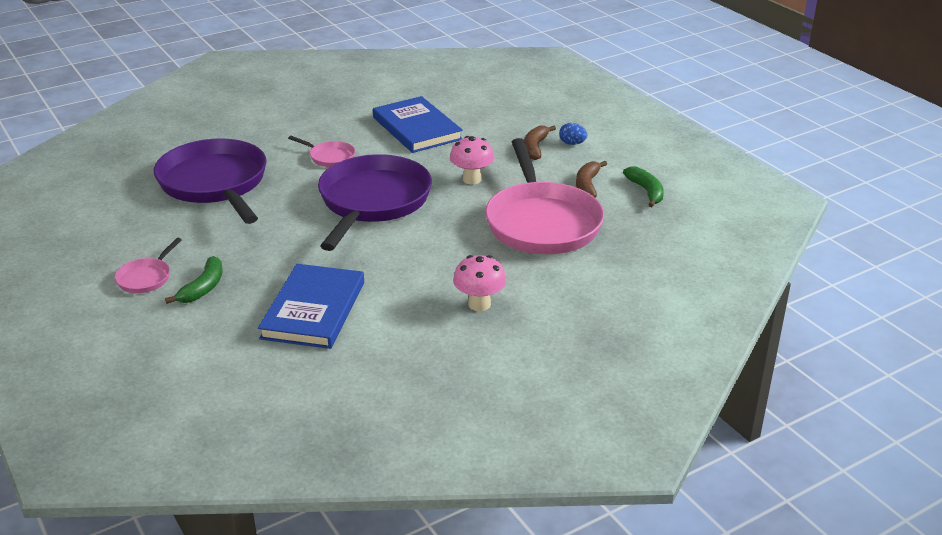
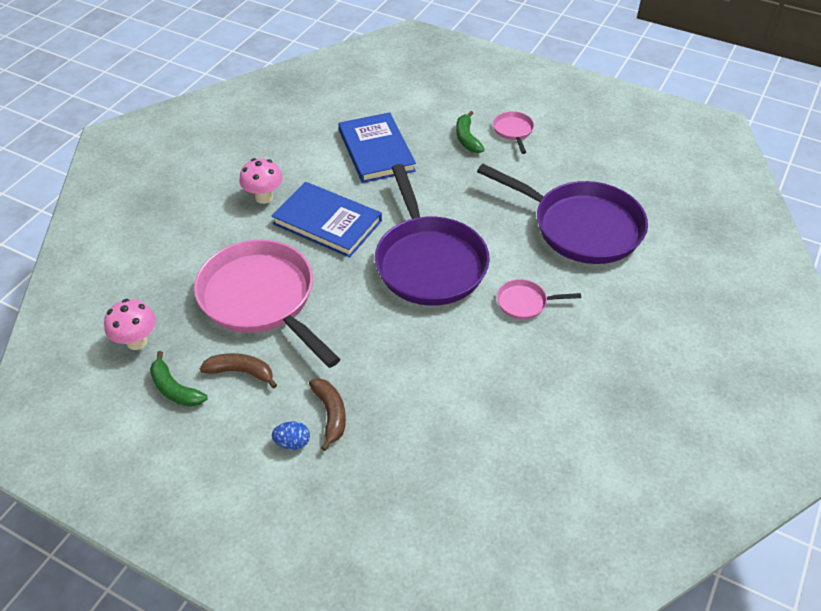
camera: 150 degrees right, 15 degrees up
blue book [373,96,463,153] -> blue book moved to [271,182,382,258]
pink mushroom [450,136,494,184] -> pink mushroom moved to [104,299,156,350]
brown banana [576,161,607,198] -> brown banana turned 60 degrees counterclockwise [200,353,277,389]

